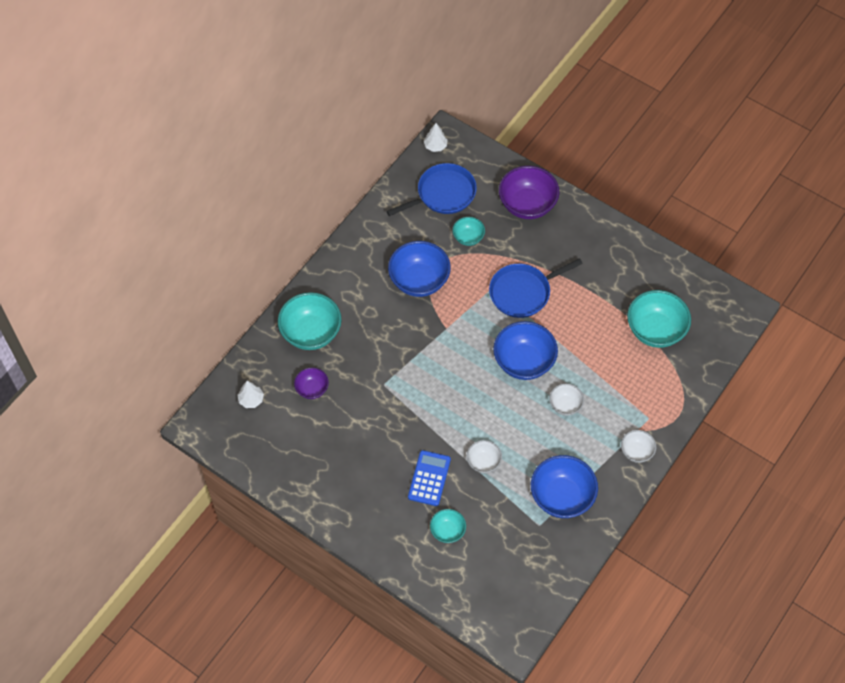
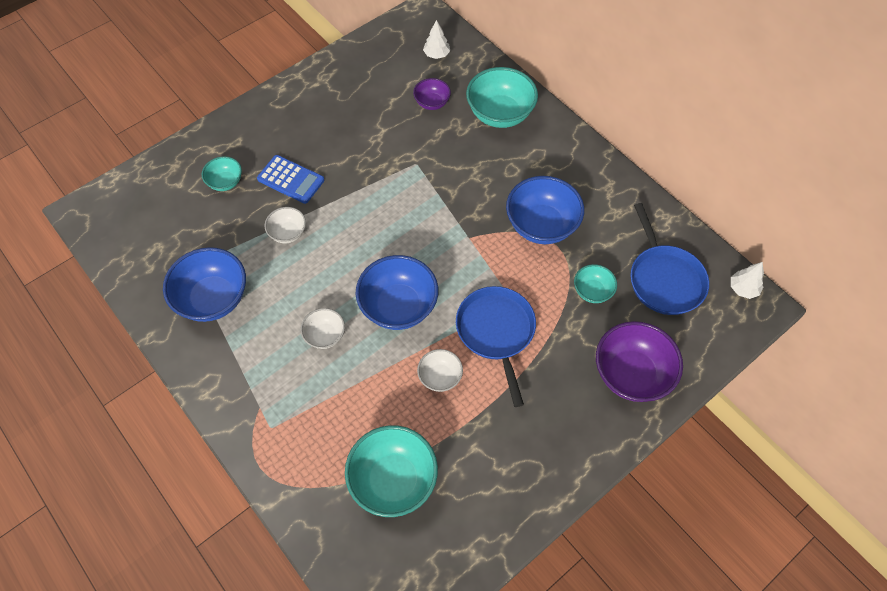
camera: 105 degrees right, 0 degrees up
white bowl [621,430,656,463] -> white bowl moved to [417,349,463,392]

